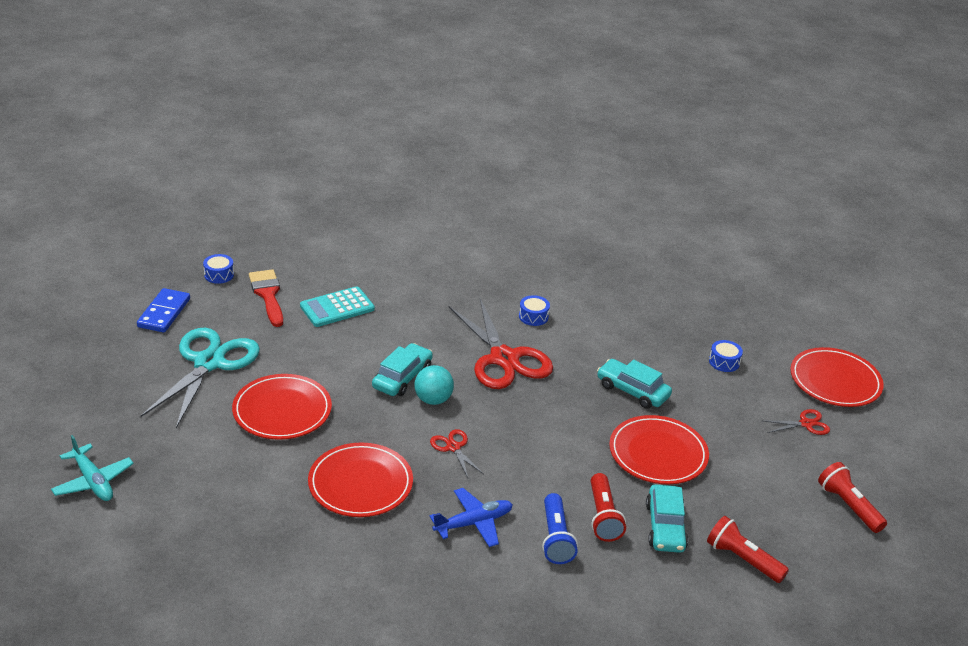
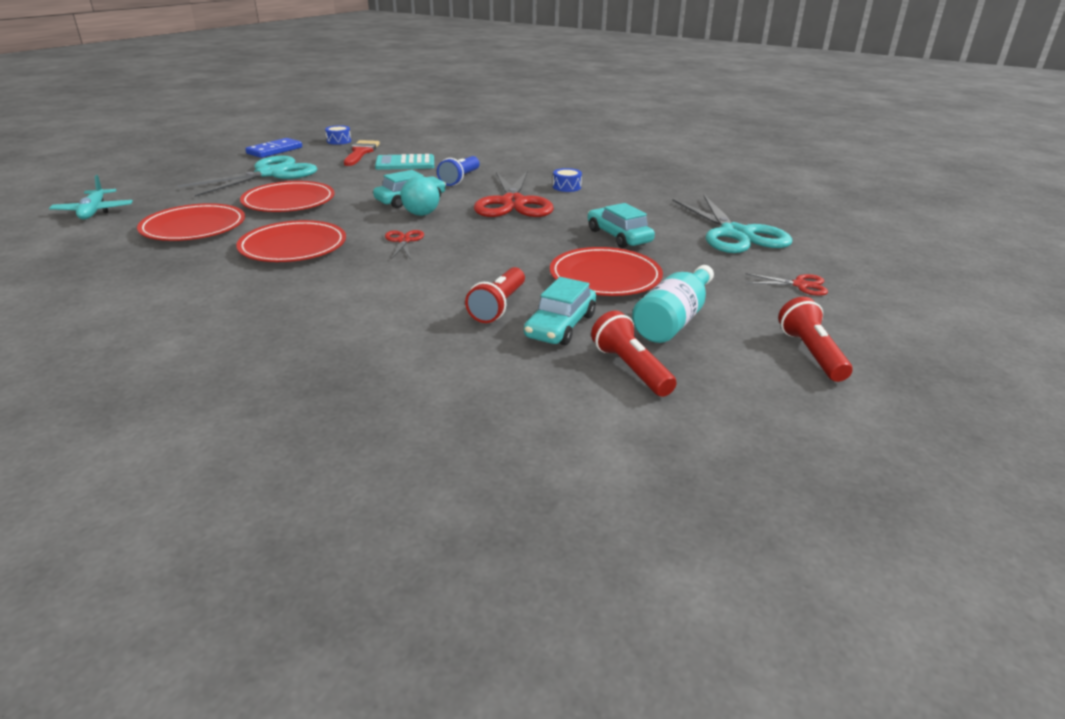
camera: 25 degrees right, 5 degrees down
blue plane [430,488,513,547] -> none
blue flashlight [542,493,578,564] -> blue flashlight moved to [437,156,480,186]
blue drum [709,340,743,372] -> turquoise scissors [672,195,792,253]
red plate [791,347,884,407] -> red plate moved to [137,203,245,241]
none -> turquoise bottle [632,265,714,343]

